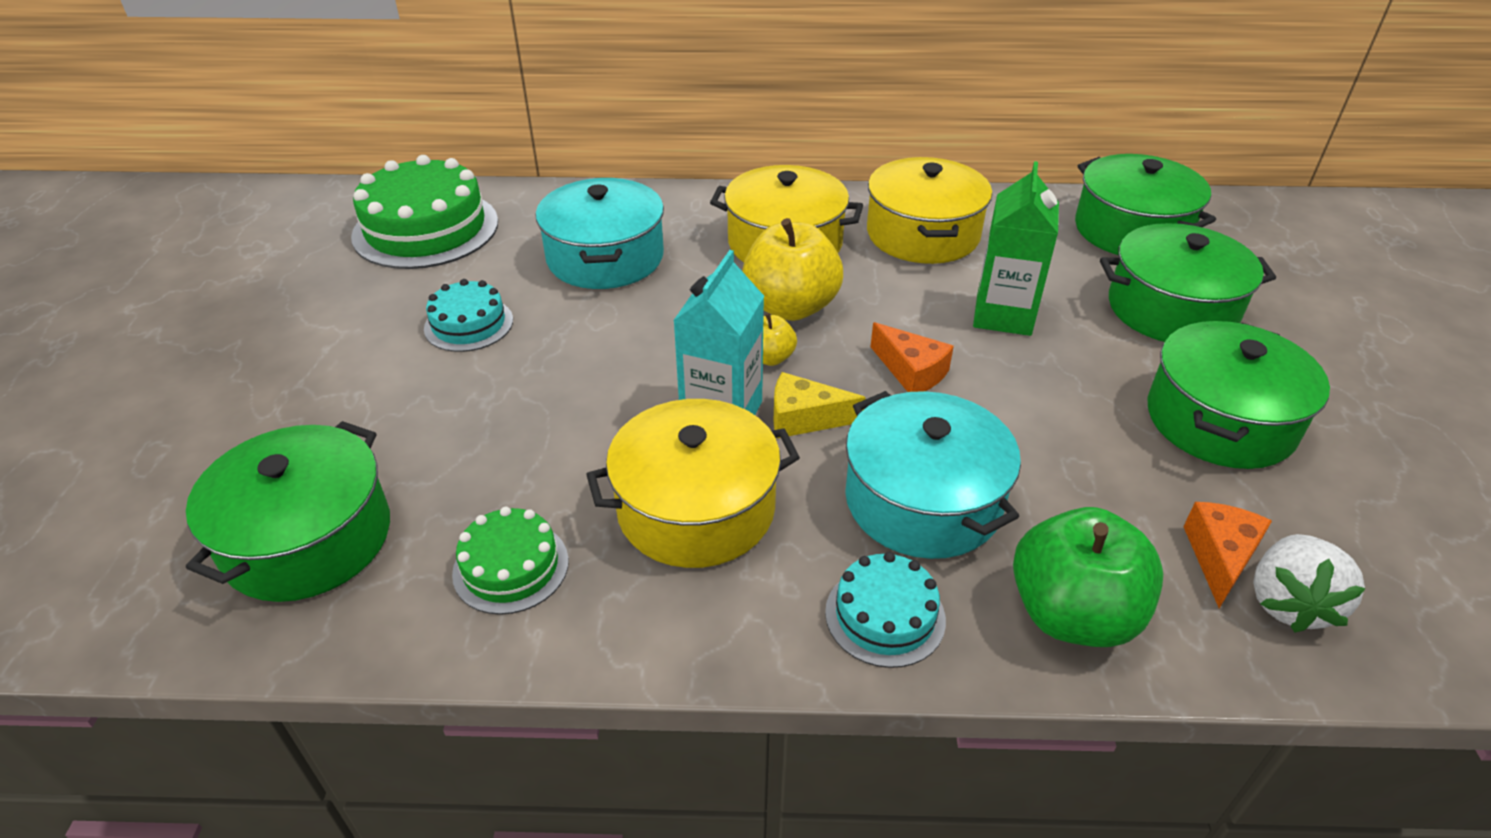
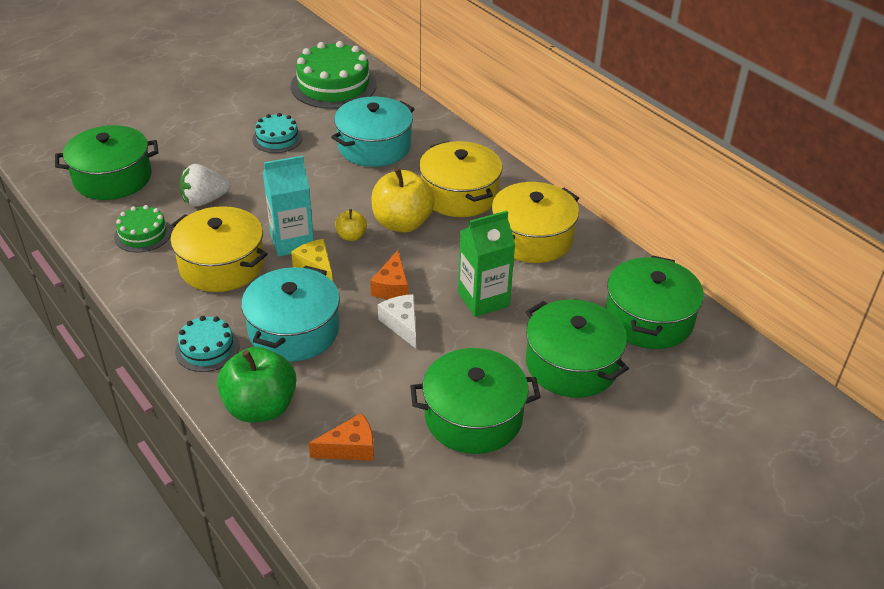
camera: 50 degrees right, 0 degrees up
white strawberry [1253,534,1366,633] -> white strawberry moved to [180,164,230,207]
none -> white cheese [378,294,416,348]

